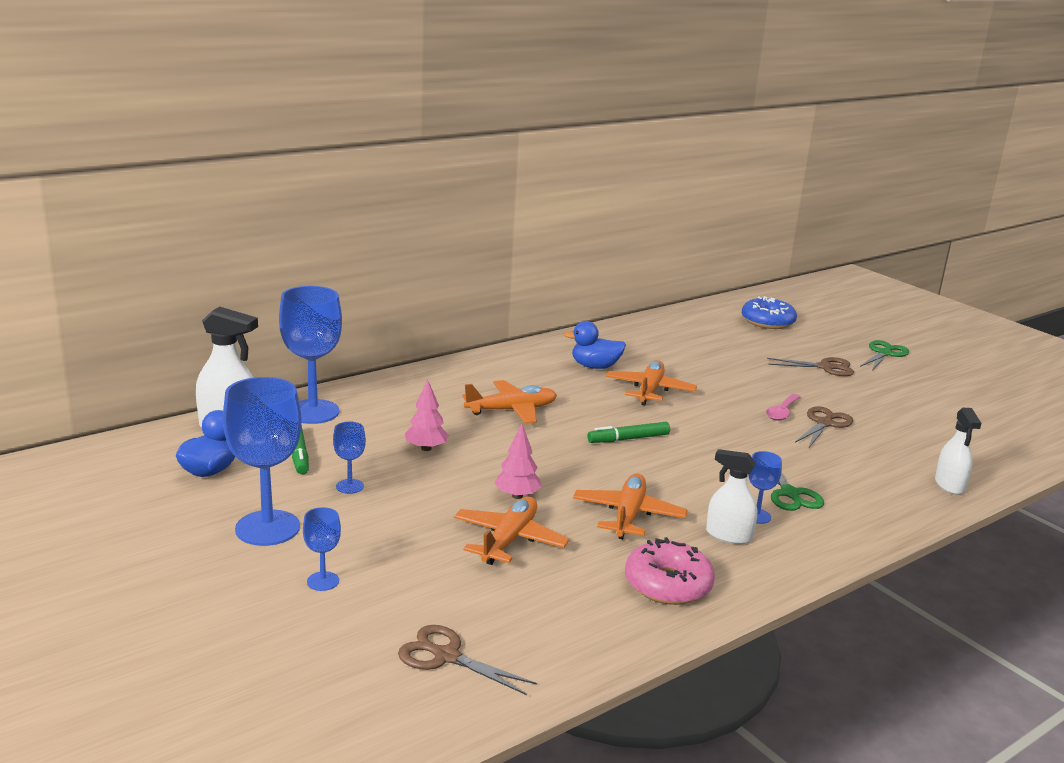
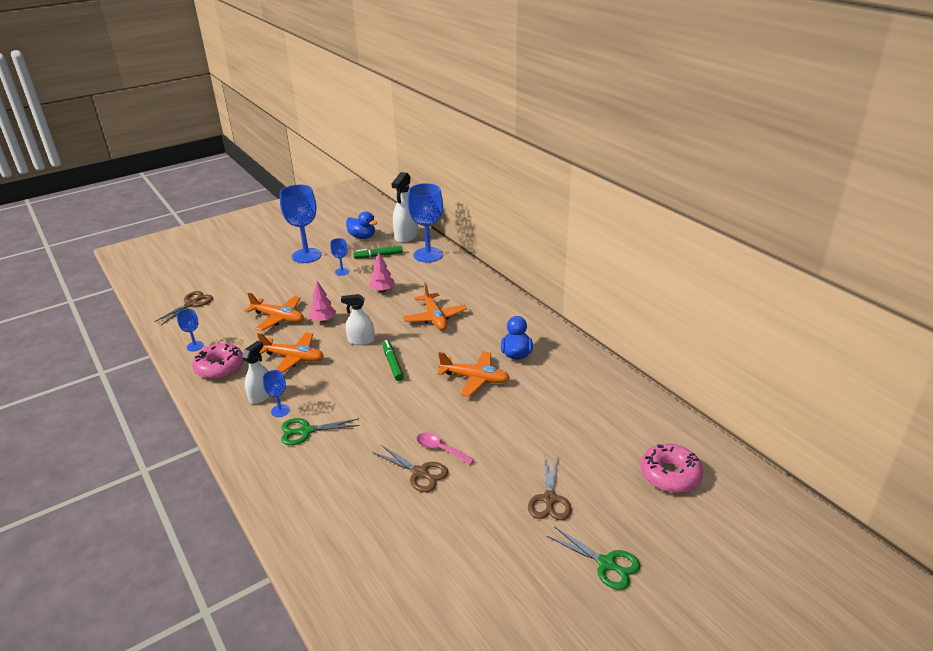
camera: 95 degrees right, 10 degrees up
blue goblet [303,507,341,591] -> blue goblet moved to [177,309,204,351]
blue donut [742,296,797,329] -> pink donut [640,444,703,493]
white spray bottle [935,408,982,495] -> white spray bottle moved to [341,294,375,345]

